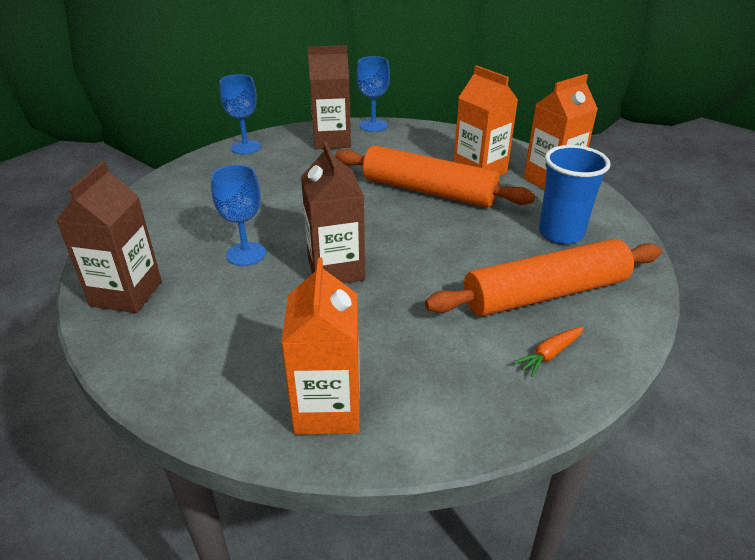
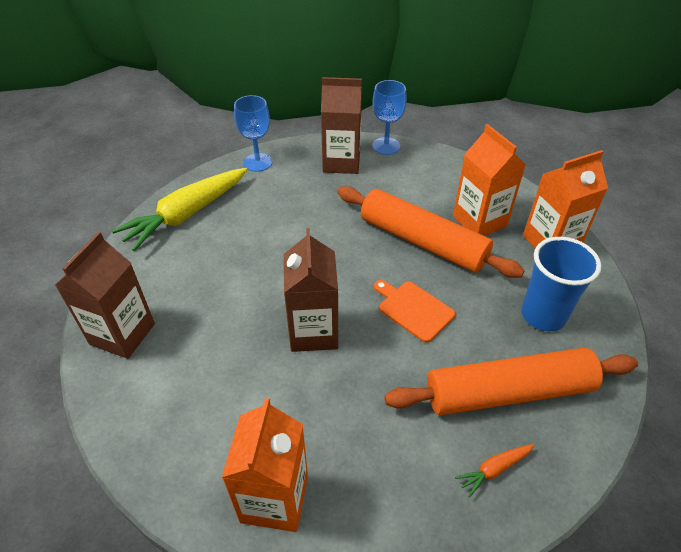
camera: 10 degrees right, 10 degrees up
blue goblet [211,165,266,266] -> none
none -> yellow carrot [112,168,247,251]
none -> orange cutting board [374,280,455,343]

